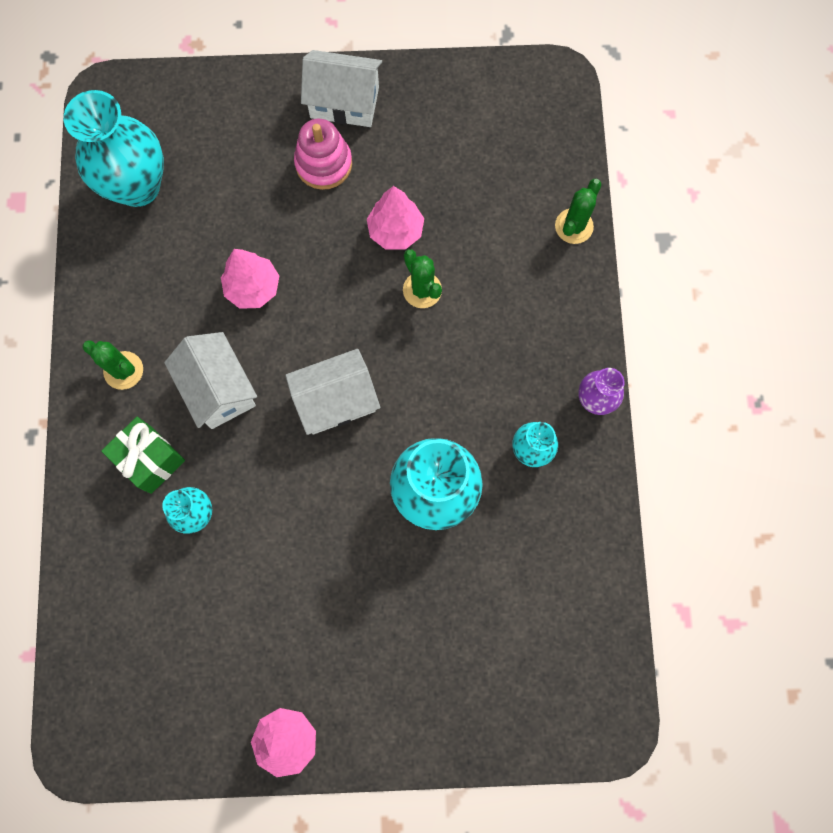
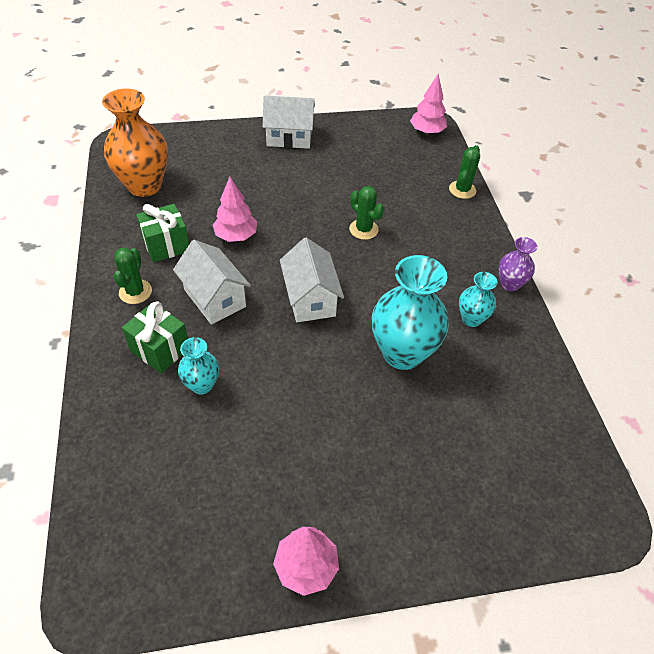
camera: 10 degrees left, 25 degrees down
turquoise vase [64,90,164,207] -> orange vase [102,89,168,197]
green cactus [83,340,143,390] -> green cactus turned 75 degrees clockwise [114,247,152,304]
white house [285,349,380,435] -> white house turned 75 degrees counterclockwise [280,238,344,322]
pink stacking toy [294,119,352,190] -> none
pink tree [367,186,424,250] -> pink tree moved to [410,74,447,135]
none -> green gift [136,204,189,263]

